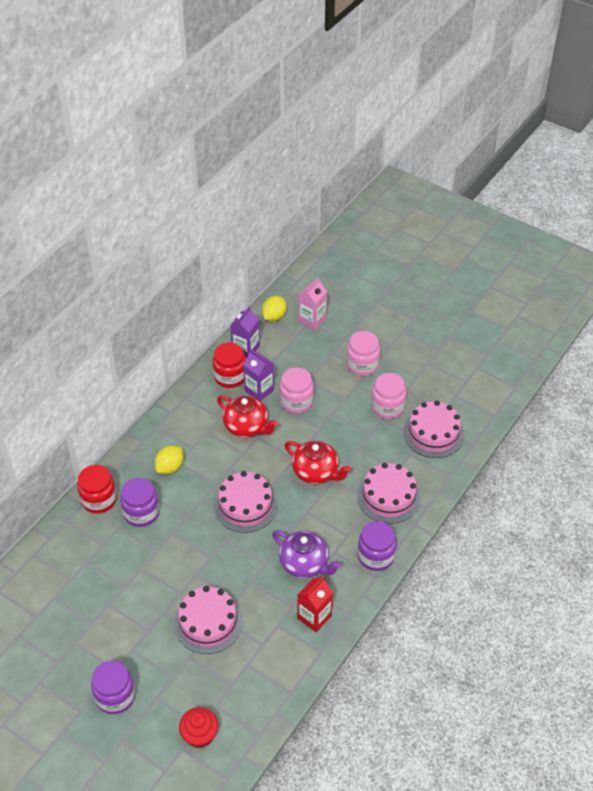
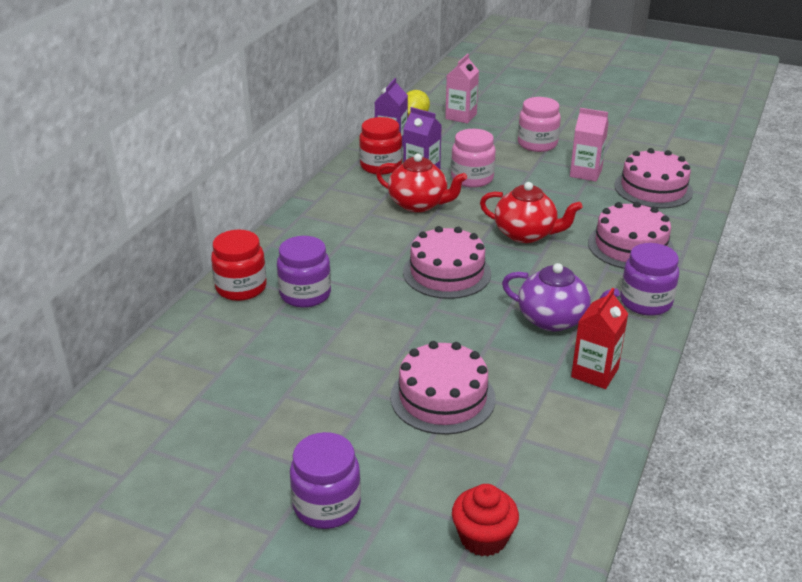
camera: 10 degrees left, 15 degrees down
yellow lemon [155,446,183,474] -> none
pink jar [371,373,407,419] -> pink carton [570,108,609,182]

